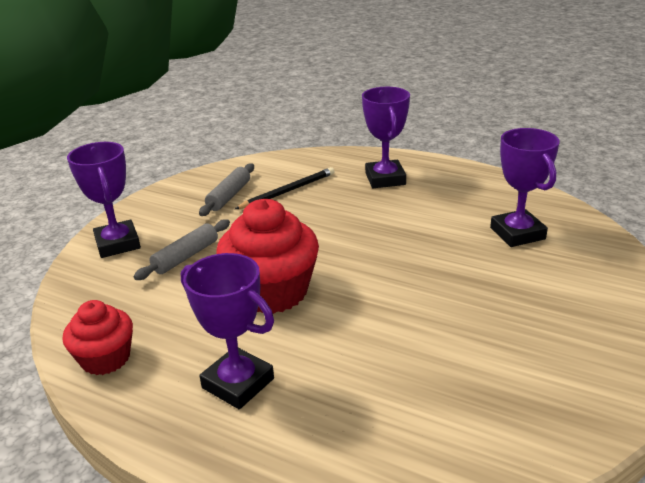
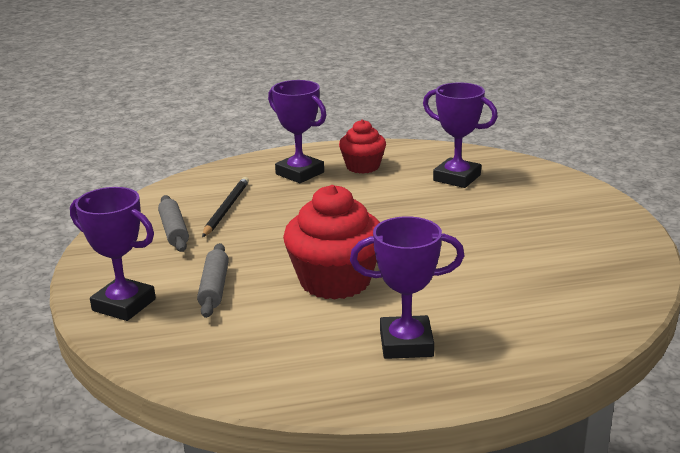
camera: 40 degrees left, 5 degrees down
red cupcake [63,300,133,375] -> red cupcake moved to [339,120,386,174]

